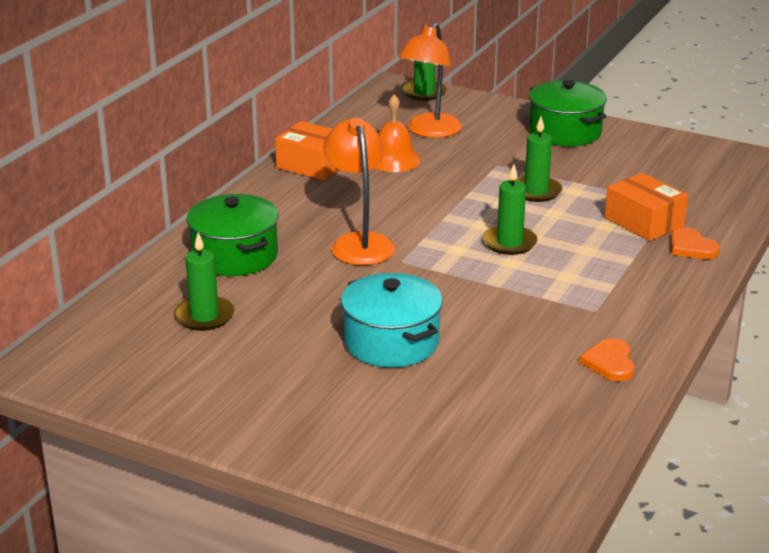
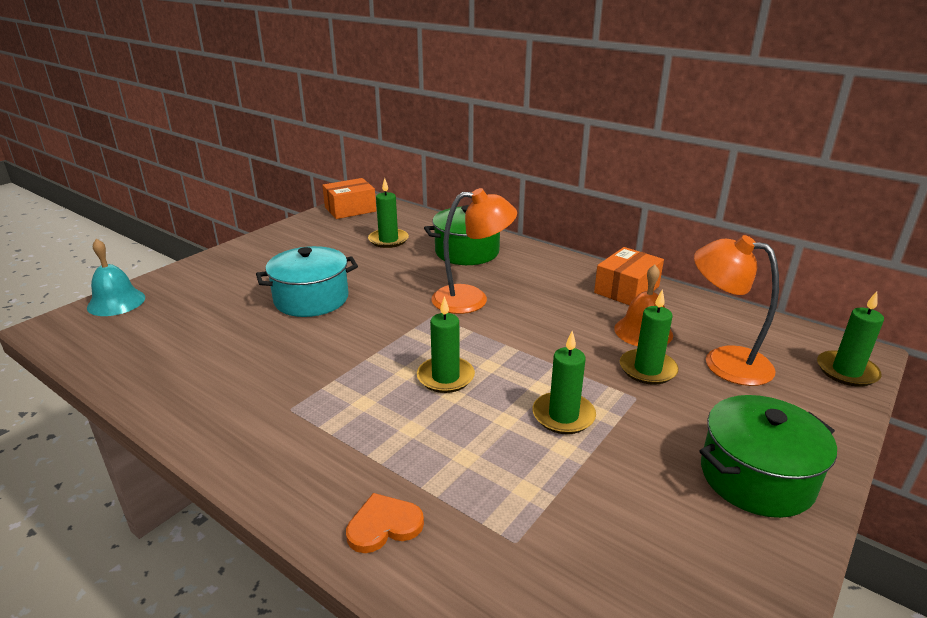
camera: 100 degrees right, 0 degrees up
orange heart [579,338,635,381] -> none
orange box [605,173,688,241] -> orange box moved to [322,178,376,219]
none -> turquoise bell [87,239,145,316]
none -> green candle [620,290,679,385]

